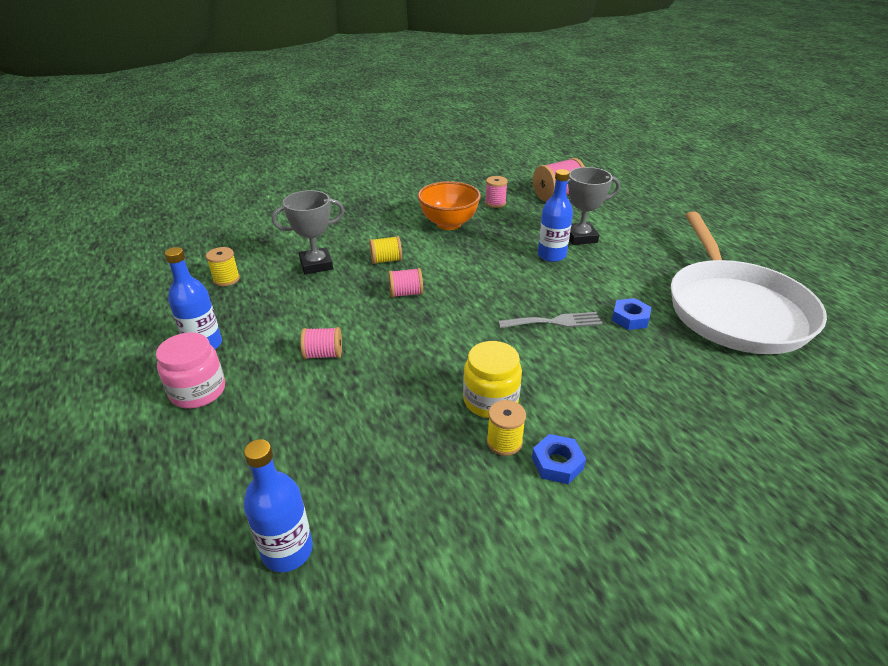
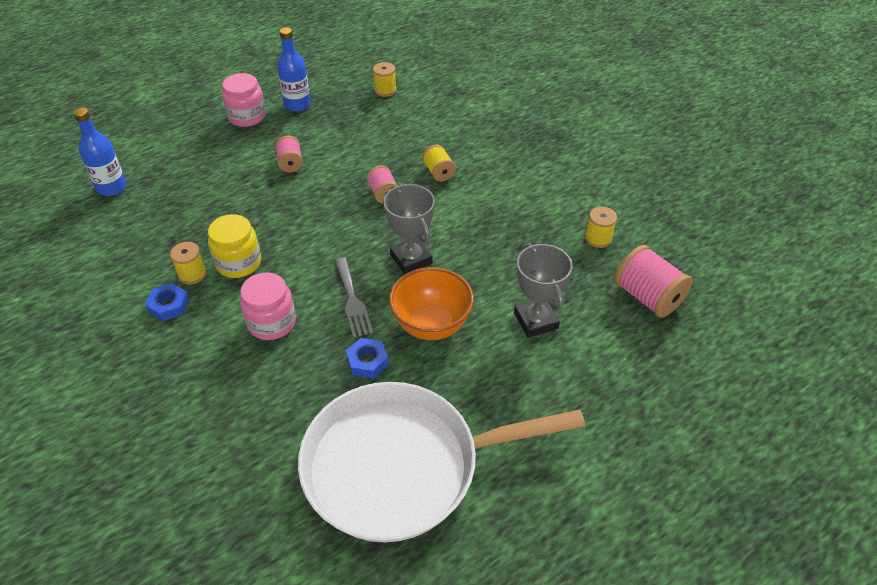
camera: 80 degrees right, 10 degrees up
grey trophy [272,190,344,274] -> grey trophy moved to [383,184,435,274]
orange bowl [417,181,481,230] -> orange bowl moved to [389,267,474,340]
pink spool [485,176,508,208] -> yellow spool [585,207,617,248]
blue bottle [538,169,573,262] -> none
none -> pink jar [240,272,296,340]

